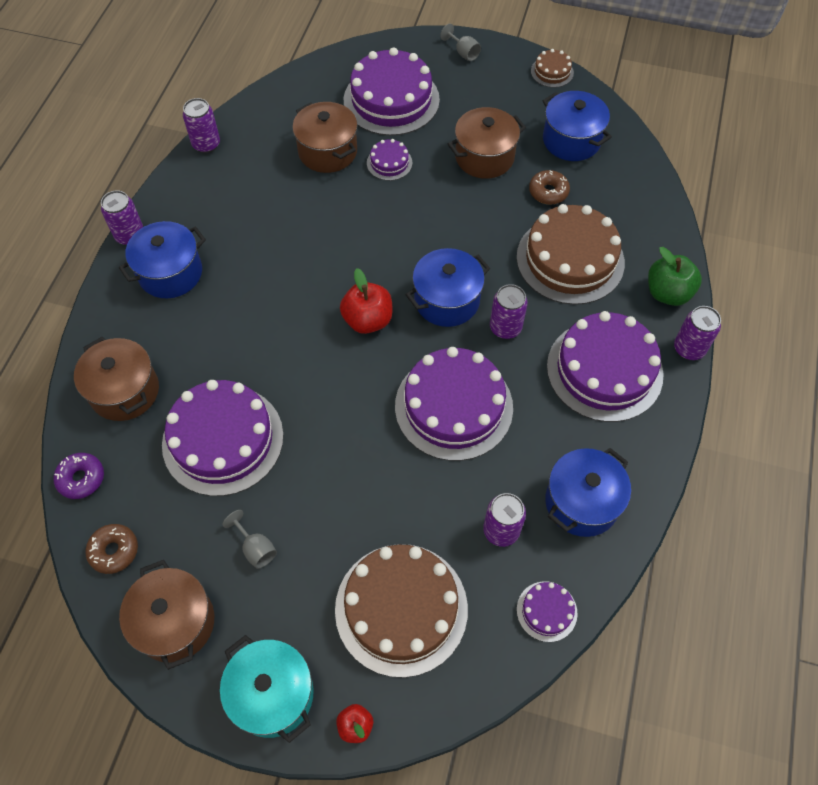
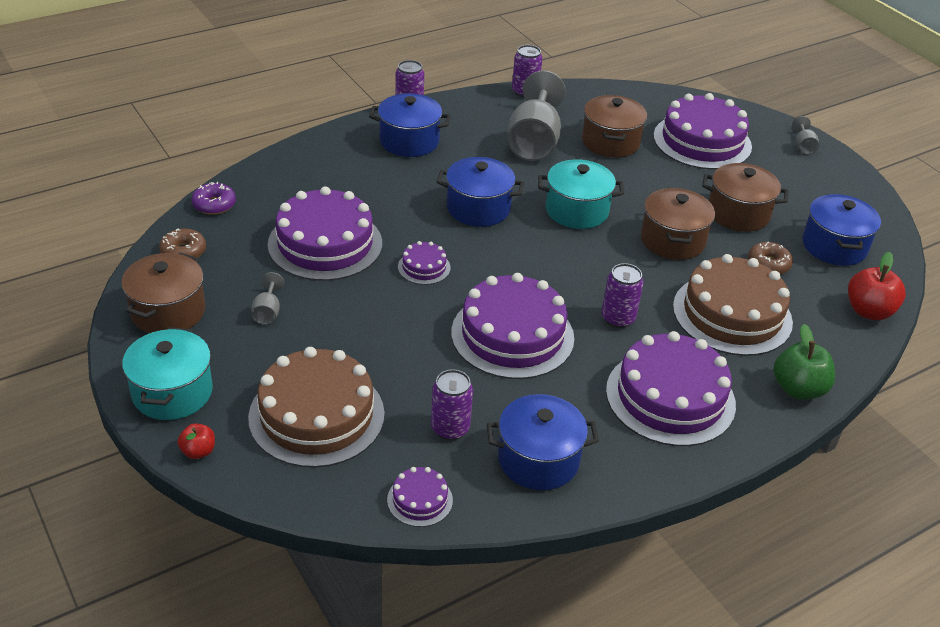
camera: 40 degrees right, 20 degrees down
brown pot [74,337,159,421] -> brown pot moved to [641,188,715,260]
red apple [340,268,392,334] -> red apple moved to [848,252,906,320]
purple cake [367,139,412,181] -> purple cake moved to [398,241,451,285]
blue pot [406,248,490,327] -> blue pot moved to [437,157,524,227]
brown cake [531,49,574,88] -> none
purple can [674,306,721,360] -> none
none -> grey goblet [508,70,565,161]
none -> turquoise pot [538,159,624,229]

